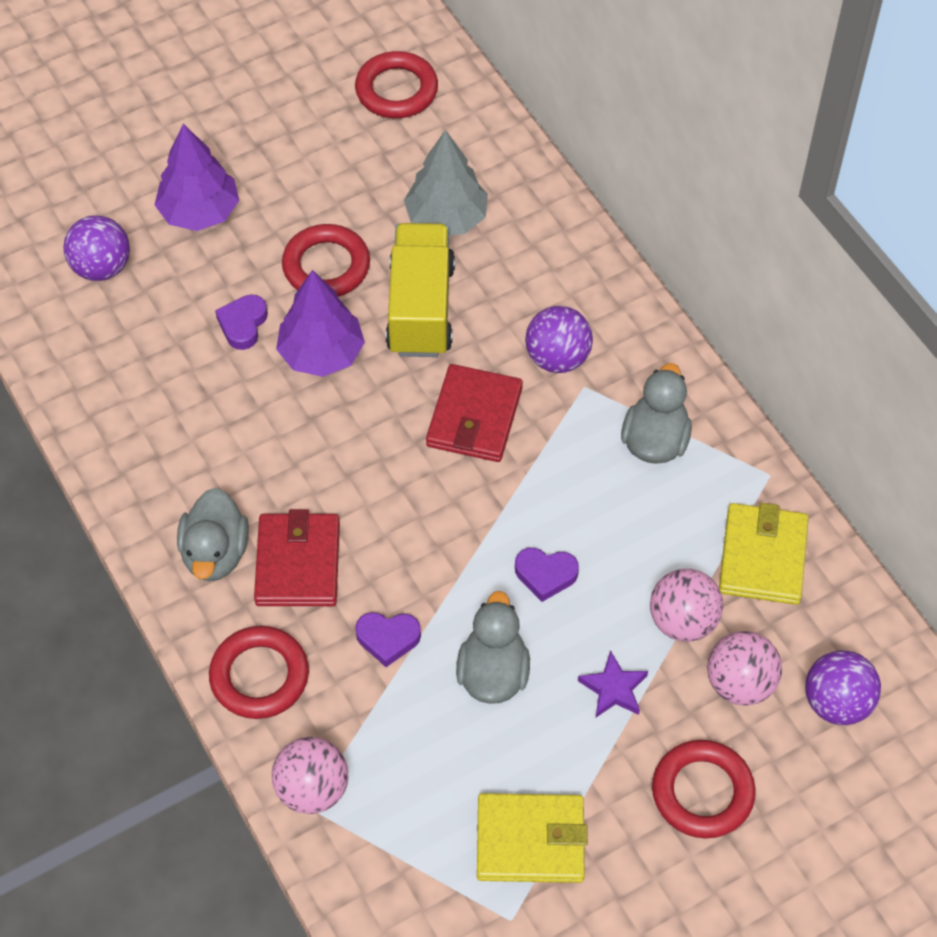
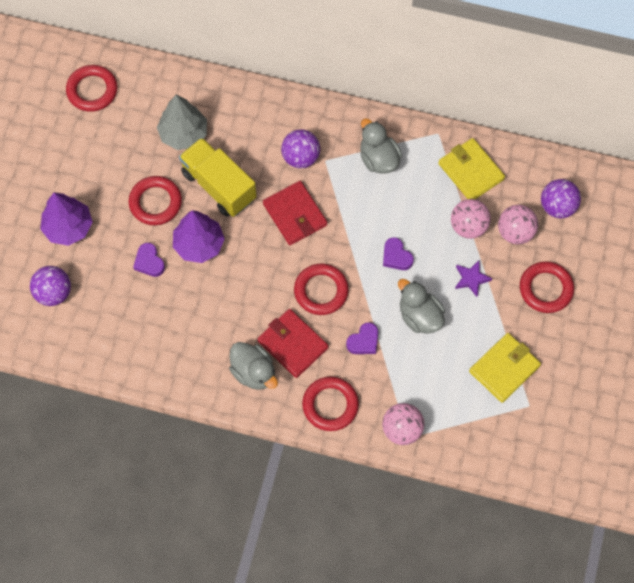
camera: 45 degrees left, 10 degrees up
purple heart [515,547,579,602] -> purple heart turned 90 degrees clockwise [383,237,414,270]
none -> red ring [294,264,349,315]

